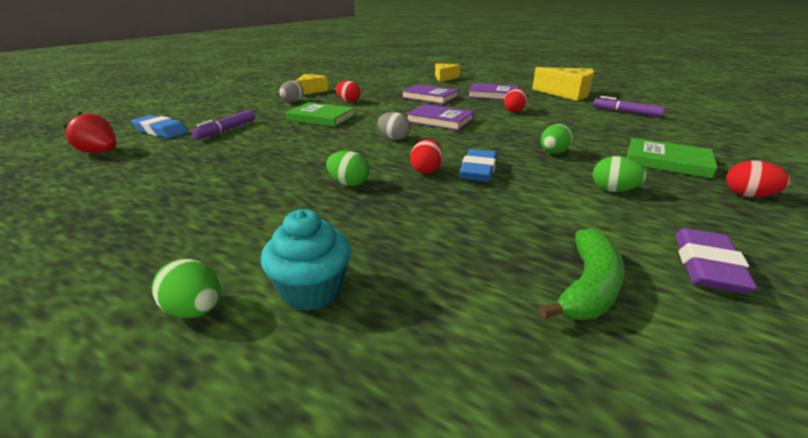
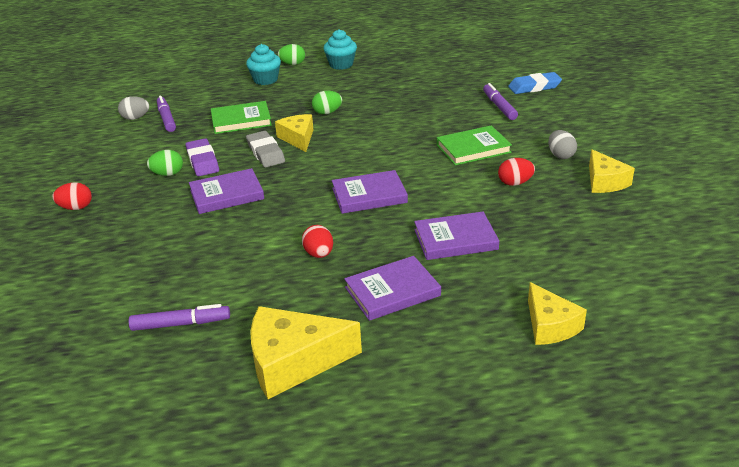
camera: 140 degrees right, 5 degrees up
red strawberry [63,112,116,153] -> none
grey egg [378,112,411,140] -> grey egg moved to [118,96,149,120]
red egg [410,139,443,174] -> yellow cheese [275,114,313,152]
blue eraser [459,149,497,182] -> grey eraser [246,131,285,167]
green banana [539,228,625,320] -> purple marker [157,96,176,132]
green egg [541,124,573,154] -> purple book [189,168,265,214]
green book [627,138,718,179] -> green book moved to [211,101,272,134]
purple eraser [675,228,757,294] -> purple eraser moved to [186,138,219,176]
none -> turquoise cupcake [324,29,357,70]

